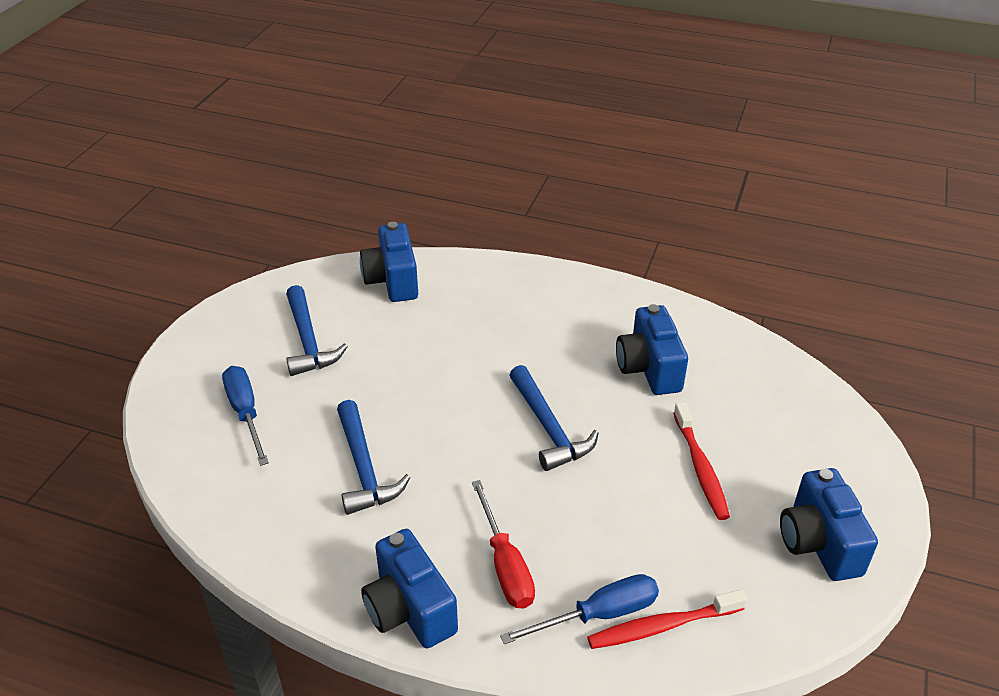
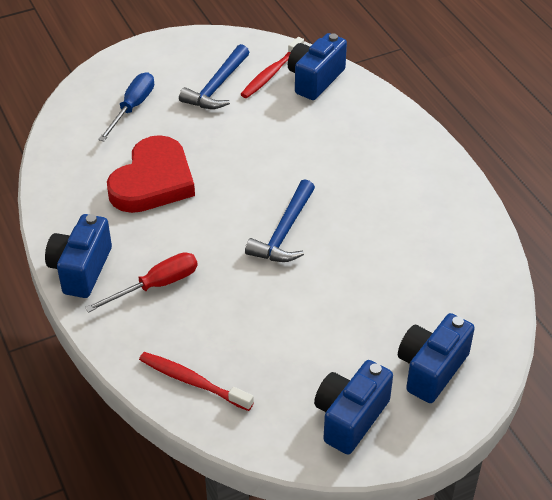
camera: 45 degrees right, 5 degrees up
blue hammer [337,400,411,515] -> red heart [107,135,195,213]
red screwdriver [472,480,535,609] -> red screwdriver turned 150 degrees counterclockwise [85,252,198,313]
blue screwdriver [500,574,659,644] -> none
blue camera [616,304,688,395] -> blue camera moved to [398,313,475,403]
red toothbrush [673,402,730,520] -> red toothbrush moved to [241,37,304,98]

